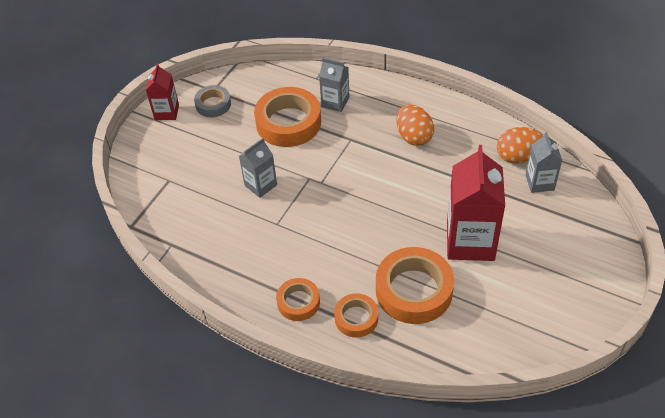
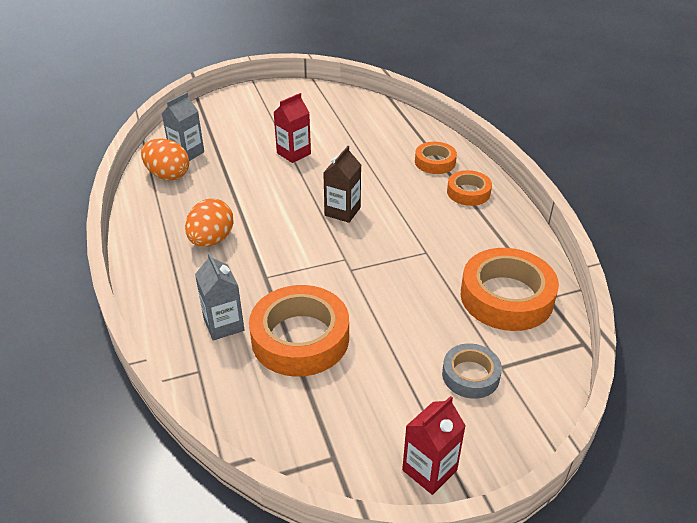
camera: 140 degrees left, 10 degrees down
grey tape [194,85,231,117] -> grey tape moved to [442,343,502,399]
grey carton [239,138,277,198] -> none
orange tape [376,247,454,324] -> orange tape moved to [461,248,559,331]
red carton [447,145,505,261] -> red carton [274,93,311,163], size x0.54
none -> brown carton [323,146,361,223]

